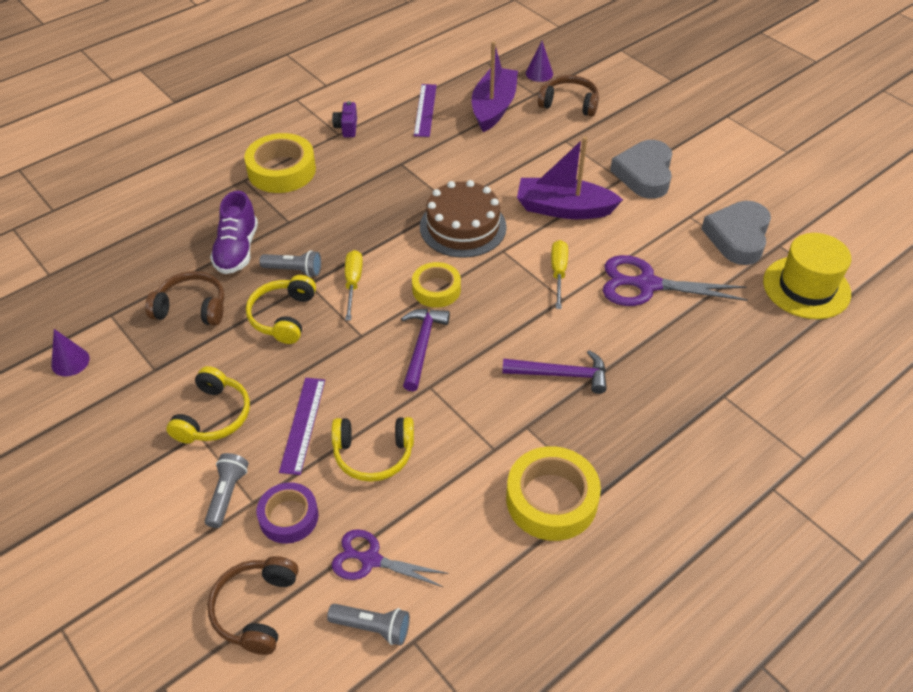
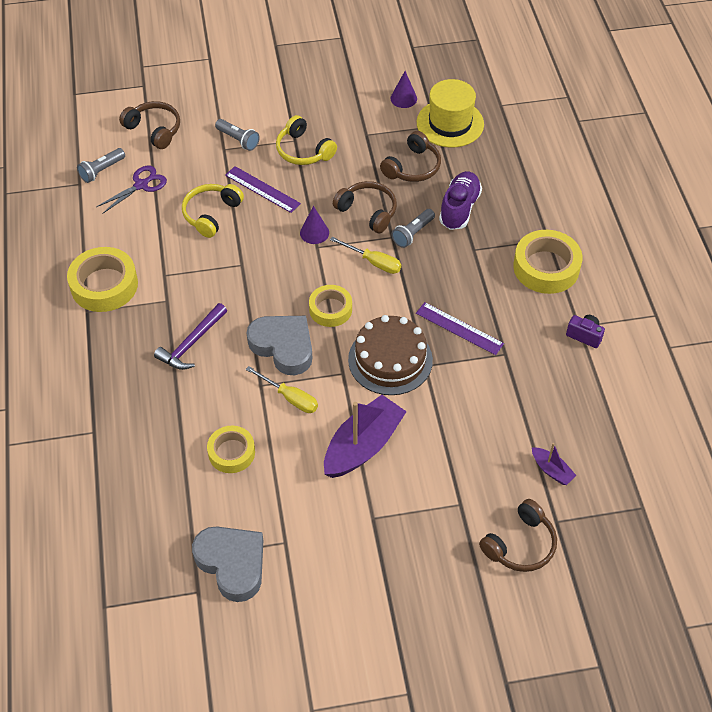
camera: 120 degrees right, 5 degrees up
purple shoe [210,191,258,274] -> purple shoe turned 75 degrees clockwise [439,171,482,230]
yellow headphones [246,275,316,344] -> brown headphones [333,181,397,234]
purple tape [257,482,318,544] -> none
purple hammer [401,309,450,391] -> none
purple ruler [414,84,437,137] -> purple ruler moved to [416,302,504,355]
purple boat [472,41,518,132] -> purple boat [532,443,577,485], size x0.48
purple cone [526,41,553,82] -> purple cone moved to [300,206,329,244]
purple scissors [603,255,748,306] -> yellow tape [207,426,255,473]
grey heart [610,140,672,199] -> grey heart moved to [247,316,312,375]
yellow hat [763,233,851,319] -> yellow hat moved to [417,79,484,147]

